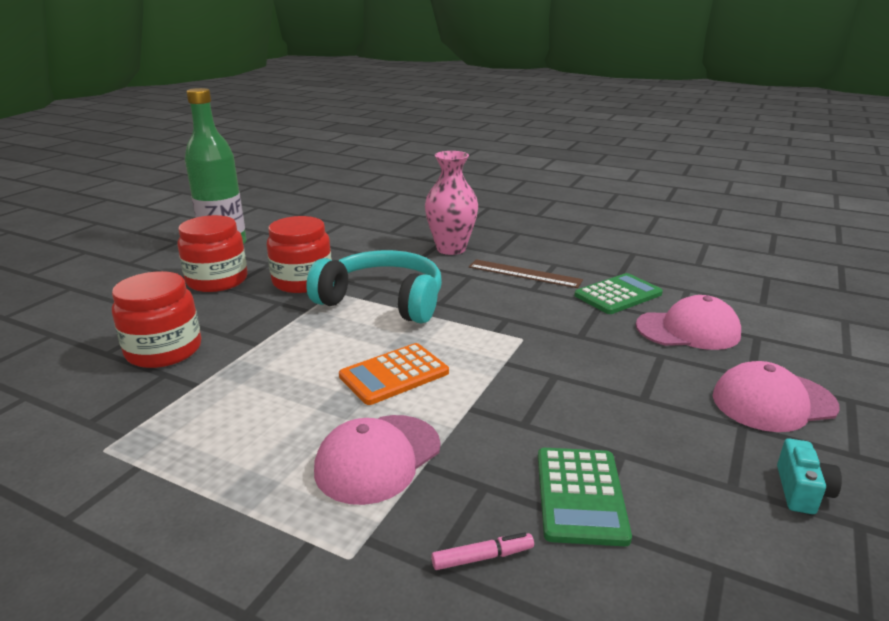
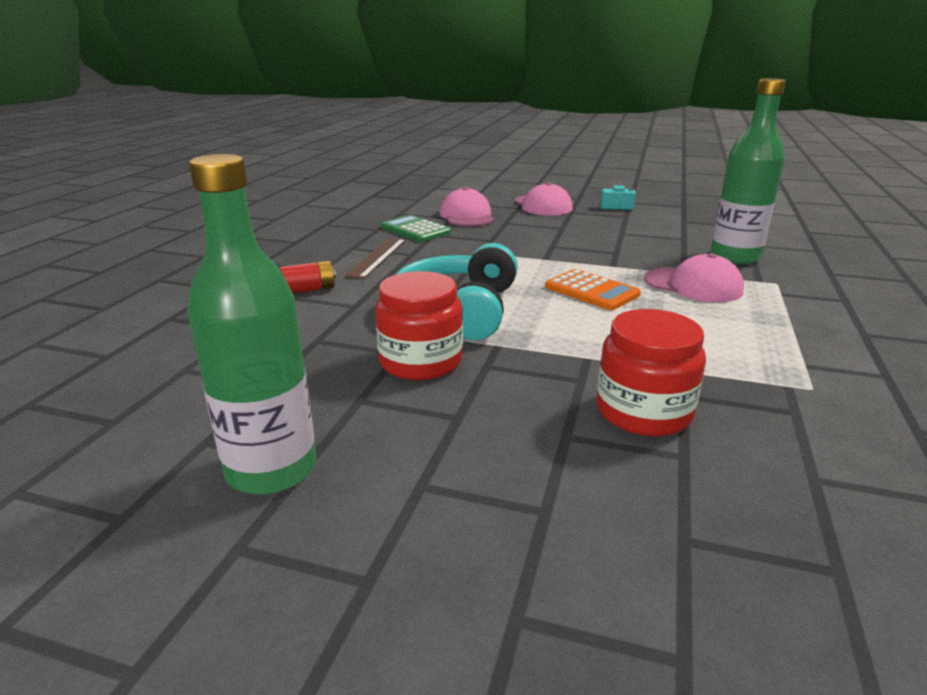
camera: 100 degrees left, 0 degrees up
red jar [178,215,248,292] -> none
pink vase [425,151,478,255] -> red battery [280,261,336,294]
pink marker [431,532,534,570] -> green bottle [711,78,786,264]
green calculator [538,448,632,546] -> none

